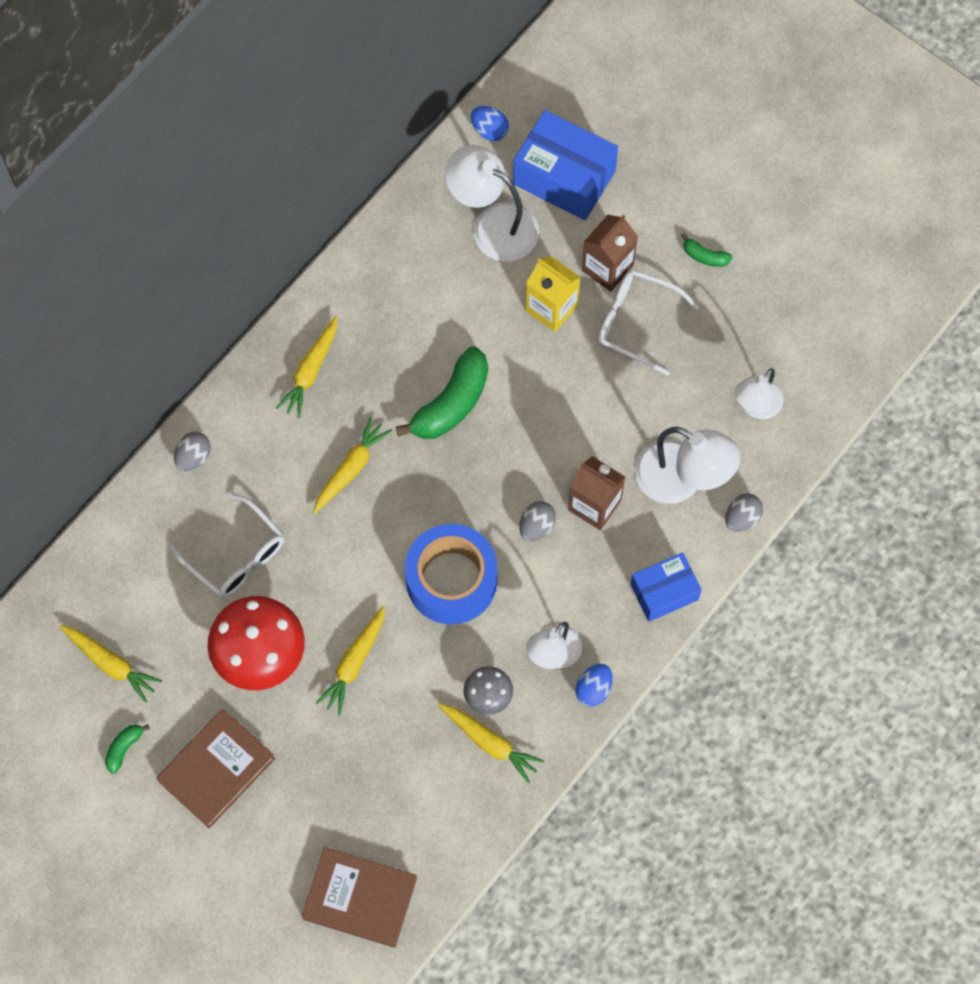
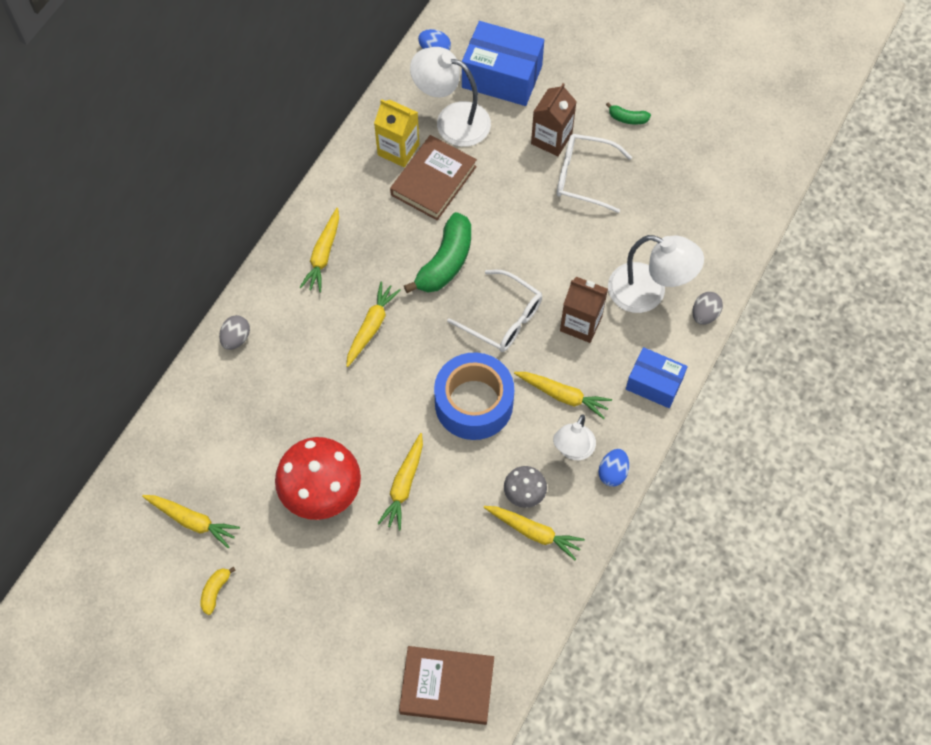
camera: 10 degrees left, 5 degrees down
green banana [105,724,150,774] -> yellow banana [200,567,236,615]
brown book [156,709,275,828] -> brown book moved to [390,135,477,220]
white glasses [170,491,284,598] -> white glasses moved to [447,270,542,352]
grey egg [519,501,556,541] -> none
yellow carton [526,256,581,332] -> yellow carton moved to [374,99,419,167]
blue box [630,552,702,622] -> blue box turned 60 degrees clockwise [626,347,688,408]
white lamp [735,368,784,419] -> none
none -> yellow carrot [514,372,612,419]

